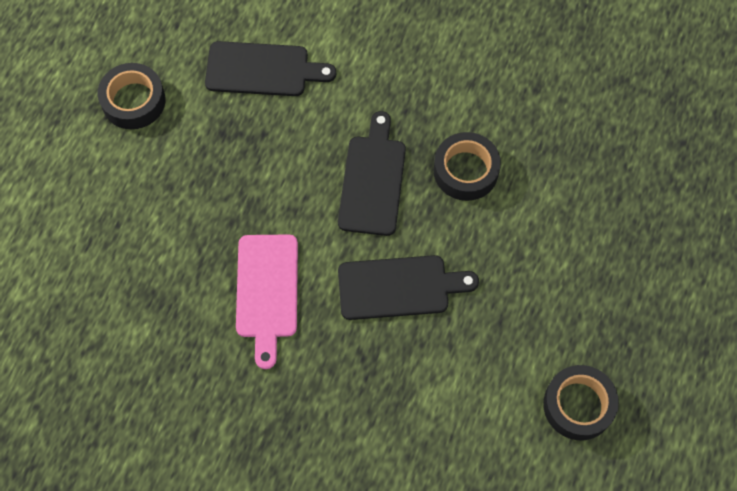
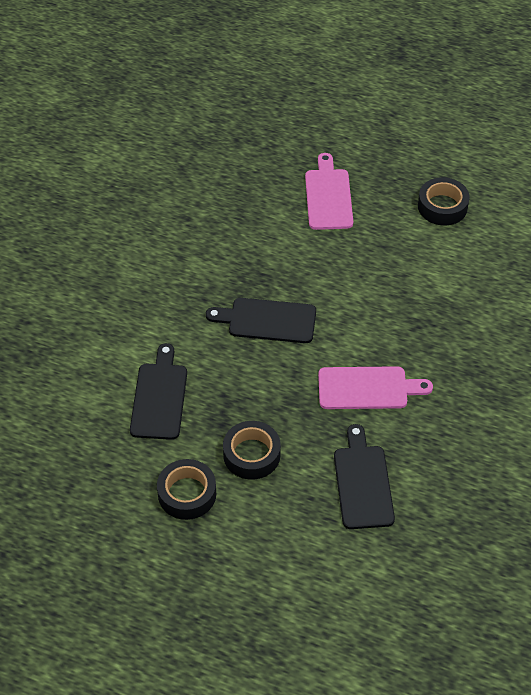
camera: 90 degrees left, 15 degrees down
black cutting board [338,255,479,320] -> black cutting board moved to [334,424,395,529]
black tape [434,132,501,201] -> black tape moved to [223,421,281,480]
none -> pink cutting board [305,153,353,230]

